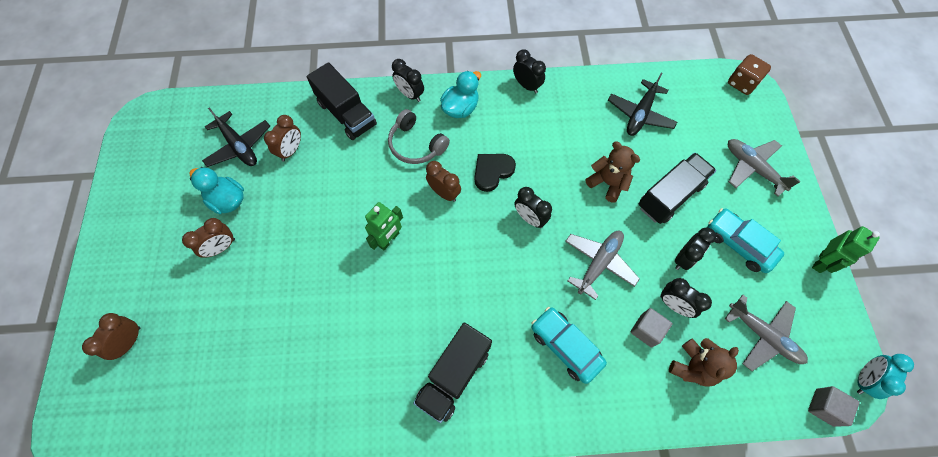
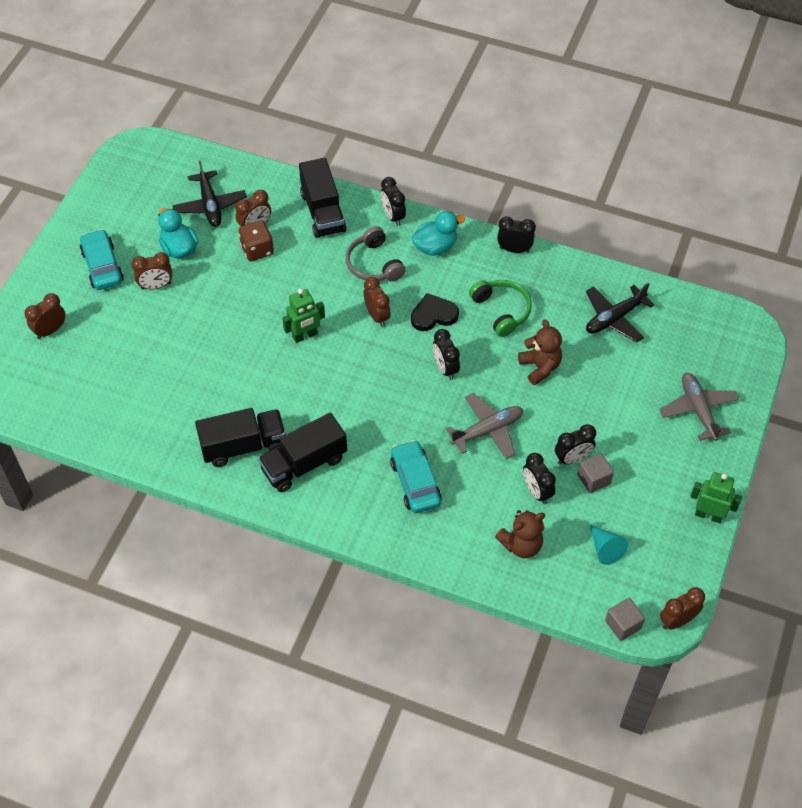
camera: 25 degrees right, 10 degrees down
black clock [513,49,546,94] -> black clock turned 60 degrees counterclockwise [497,216,536,253]
grey cube [631,308,672,348] -> grey cube moved to [577,453,614,493]
black truck [638,152,716,224] -> black truck moved to [195,408,286,467]
turquoise car [707,208,784,273] -> turquoise car moved to [80,229,124,290]
grey plane [725,295,808,371] -> turquoise cone [590,525,628,565]
brown dice [728,54,771,95] -> brown dice moved to [239,220,274,261]
green robot [812,226,880,273] -> green robot turned 135 degrees counterclockwise [690,472,742,523]
turquoise clock [857,354,914,399] -> brown clock [660,587,705,629]
none -> green headphones [469,280,532,337]

